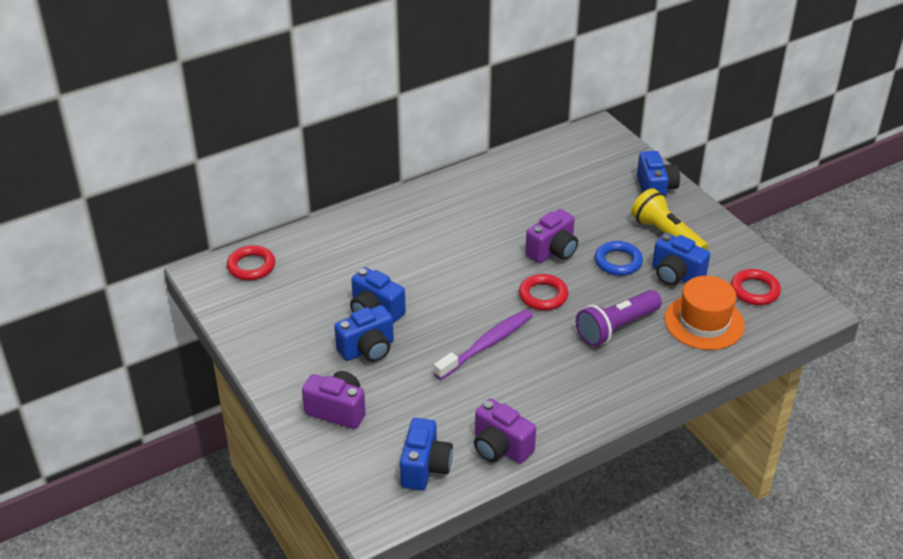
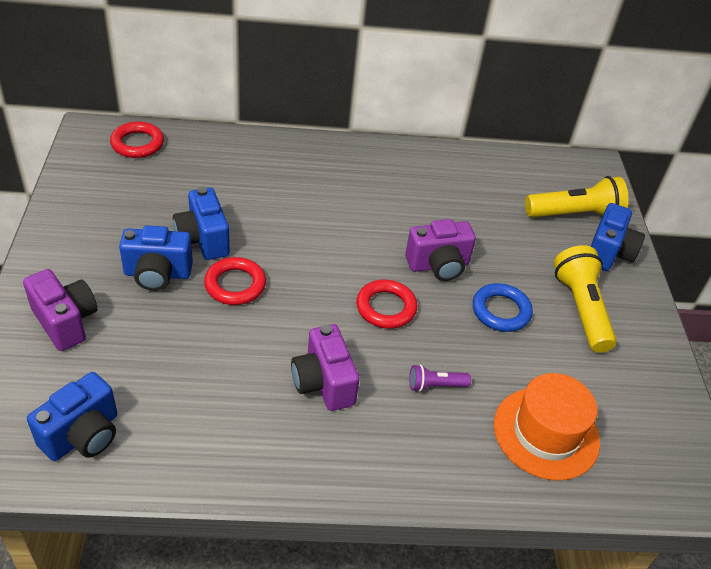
camera: 25 degrees right, 5 degrees up
purple toothbrush [434,309,533,380] -> none
purple camera [474,399,536,464] -> purple camera moved to [291,324,360,411]
purple flashlight [576,290,662,347] -> purple flashlight [409,364,471,392], size x0.50
blue camera [652,233,710,286] -> none
red ring [731,269,781,305] -> red ring moved to [204,257,266,305]
none -> yellow flashlight [525,176,629,217]

